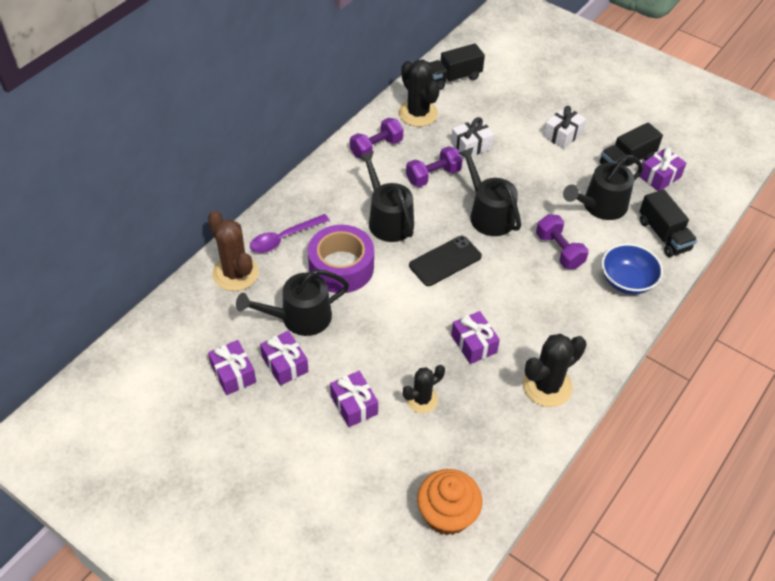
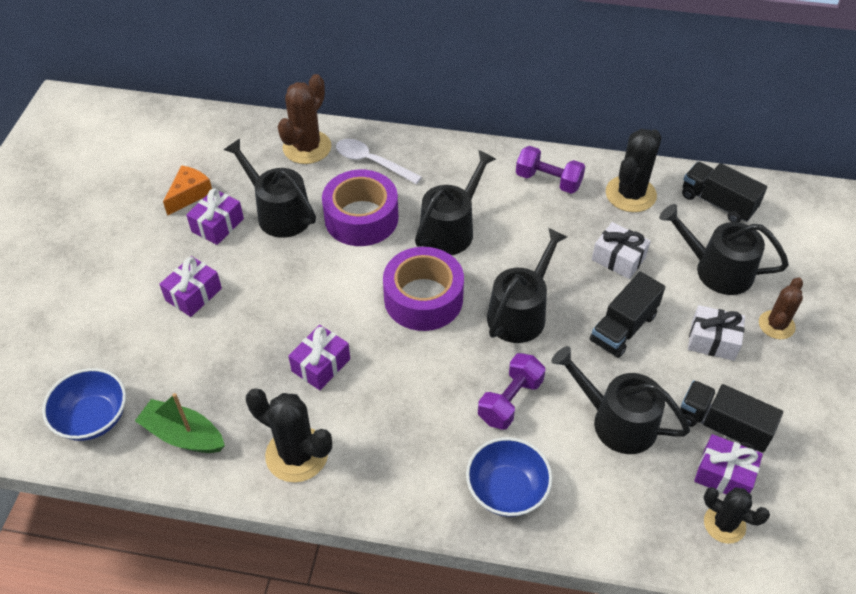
camera: 65 degrees right, 0 degrees up
purple gift [208,340,256,395] -> orange cheese [163,165,212,216]
purple spoon [250,214,329,253] -> white spoon [336,139,422,184]
black cactus [403,365,445,413] -> black cactus moved to [703,487,770,544]
purple dumbbell [406,146,463,187] -> none
black phone [409,236,482,286] -> purple tape [383,247,464,331]
orange cupcake [417,469,482,536] -> blue bowl [42,368,126,441]
black truck [639,189,697,257] -> black truck moved to [590,271,665,358]
none -> green boat [135,393,225,453]
none -> black watering can [659,204,789,295]
none -> brown cactus [759,277,803,339]

